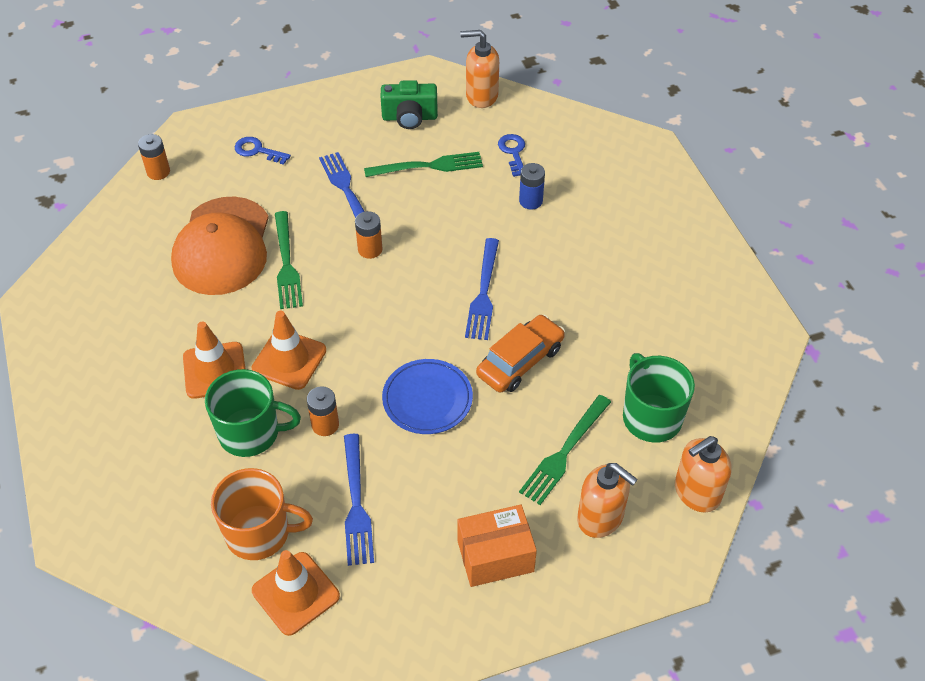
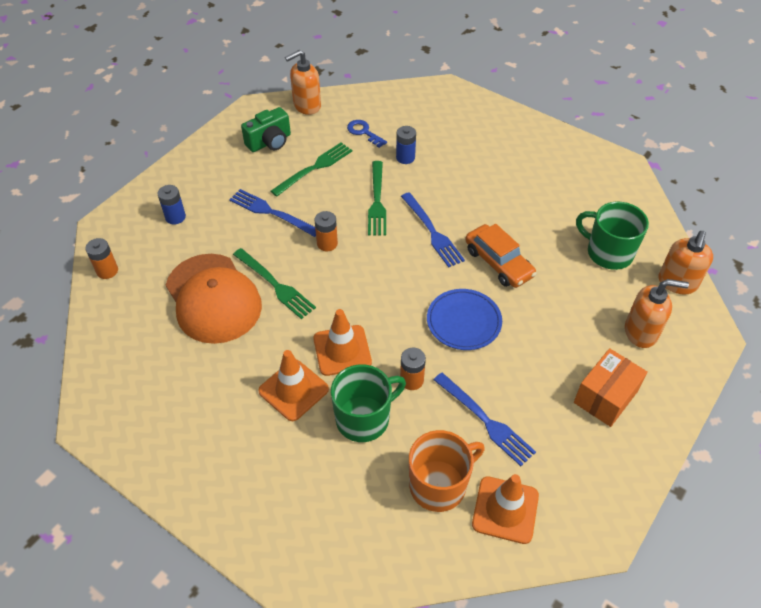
camera: 35 degrees left, 0 degrees up
blue key [235,137,291,165] -> blue battery [157,185,186,225]
orange car [476,314,565,393] -> orange car turned 135 degrees clockwise [465,224,537,288]
green fork [519,395,611,505] -> green fork moved to [368,161,386,236]

